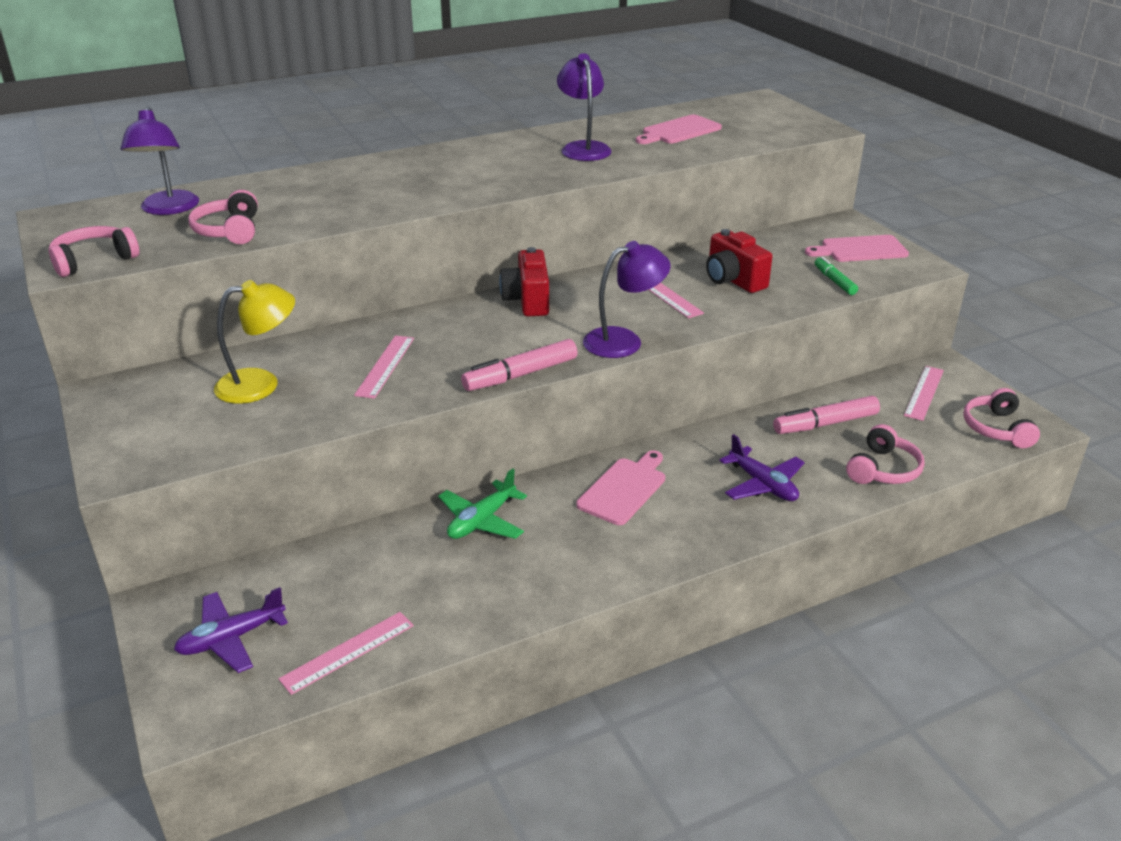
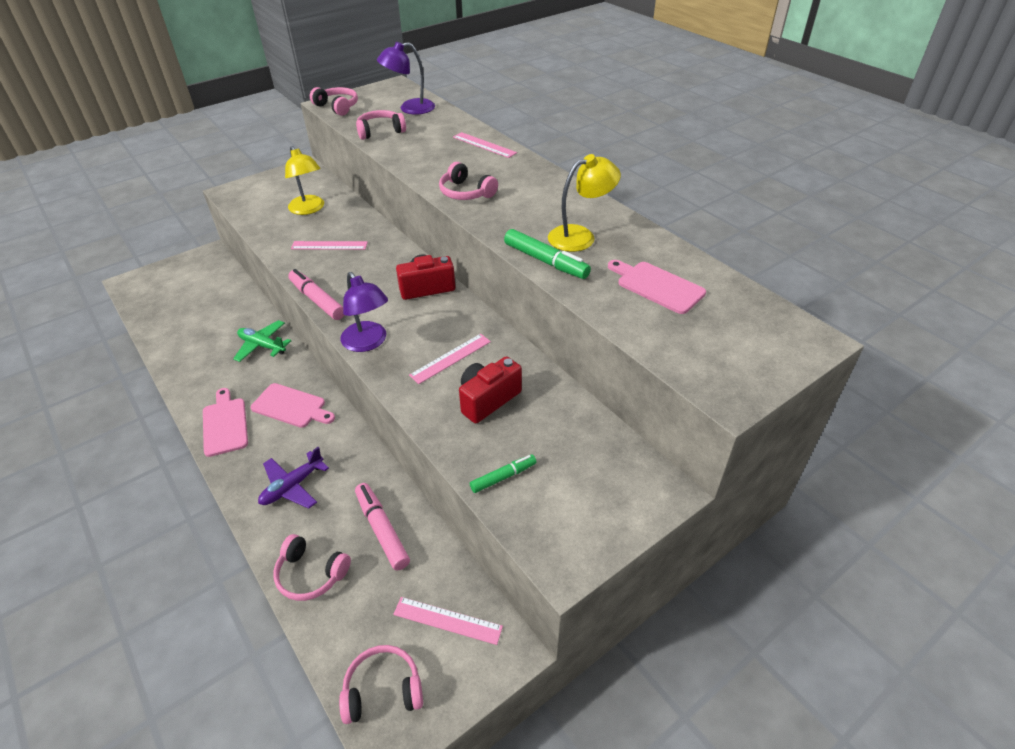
camera: 80 degrees right, 10 degrees up
purple plane [174,587,288,673] -> none
pink ruler [279,612,414,695] -> pink ruler moved to [453,132,517,158]
purple lamp [557,53,612,161] -> yellow lamp [548,154,621,252]
pink cutting board [805,235,909,262] -> pink cutting board moved to [203,388,248,457]
none -> pink headphones [439,162,498,200]
none -> green marker [504,229,591,279]

